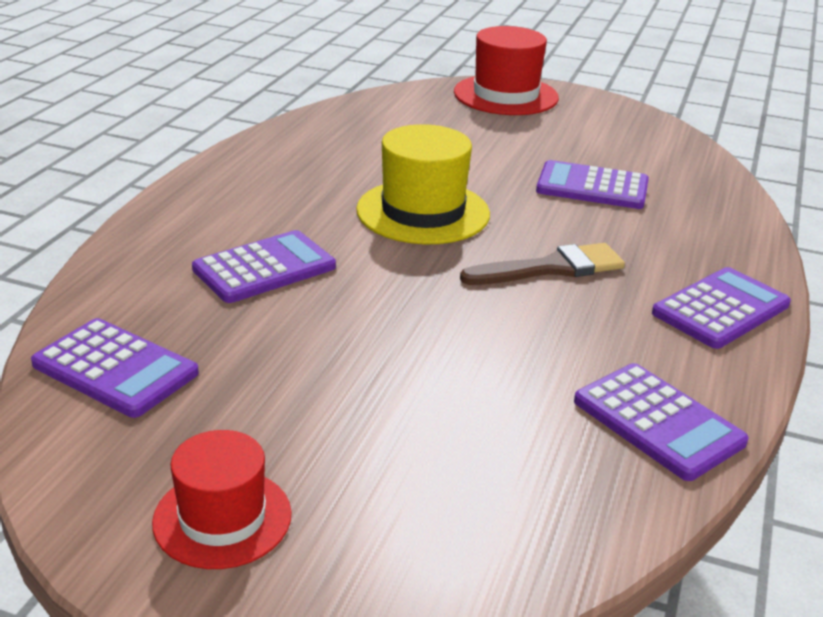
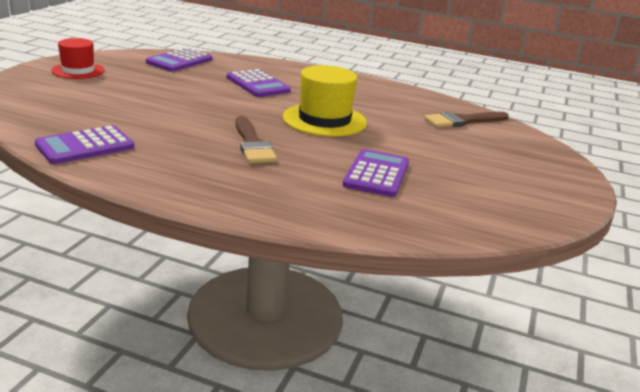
camera: 90 degrees right, 5 degrees down
red hat [454,26,559,115] -> none
purple calculator [652,267,791,349] -> none
none -> brown brush [424,112,509,128]

